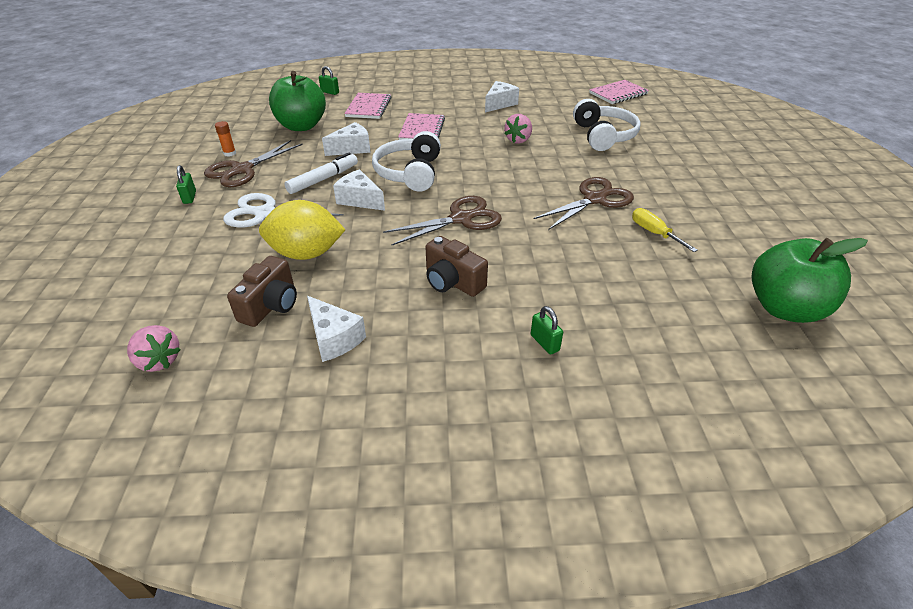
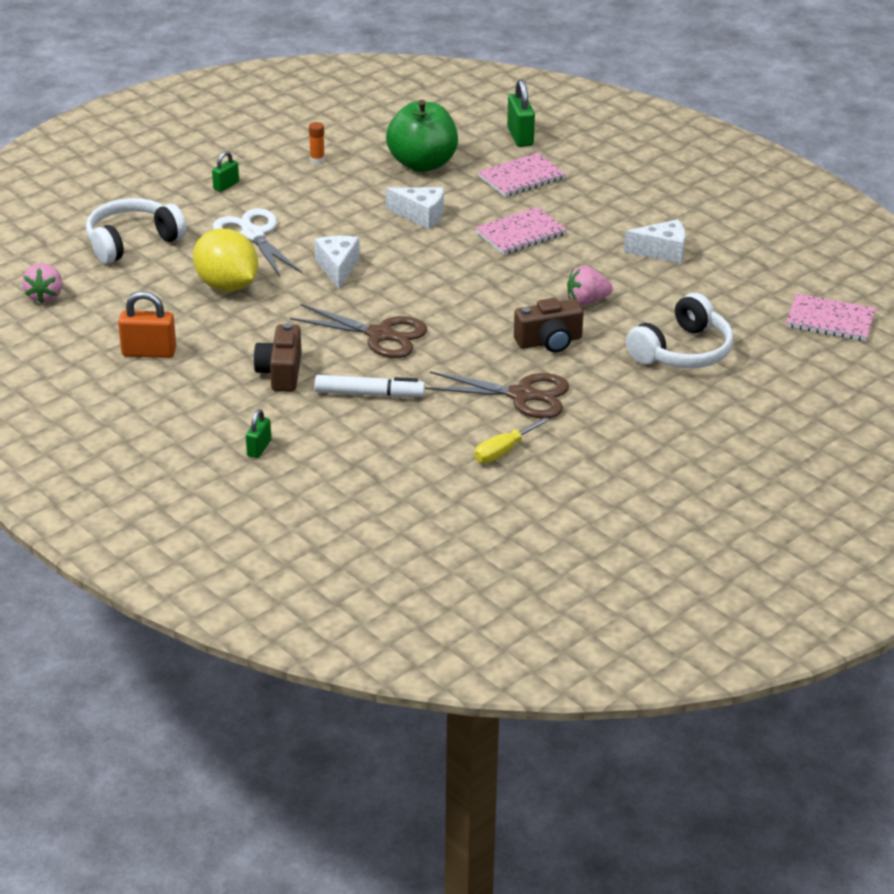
camera: 50 degrees right, 5 degrees down
brown scissors [204,140,303,187] -> none
brown camera [227,256,297,327] -> brown camera moved to [514,298,584,352]
white marker [285,153,358,194] -> white marker moved to [315,375,425,398]
white cheese [307,296,366,362] -> orange padlock [118,291,176,358]
green padlock [319,66,339,95] -> green padlock [507,79,535,147], size x1.66
white headphones [372,131,441,192] -> white headphones moved to [86,198,187,264]
yellow screwdriver [632,208,698,252] -> yellow screwdriver turned 150 degrees counterclockwise [474,418,549,463]
green apple [752,238,868,323] -> none

